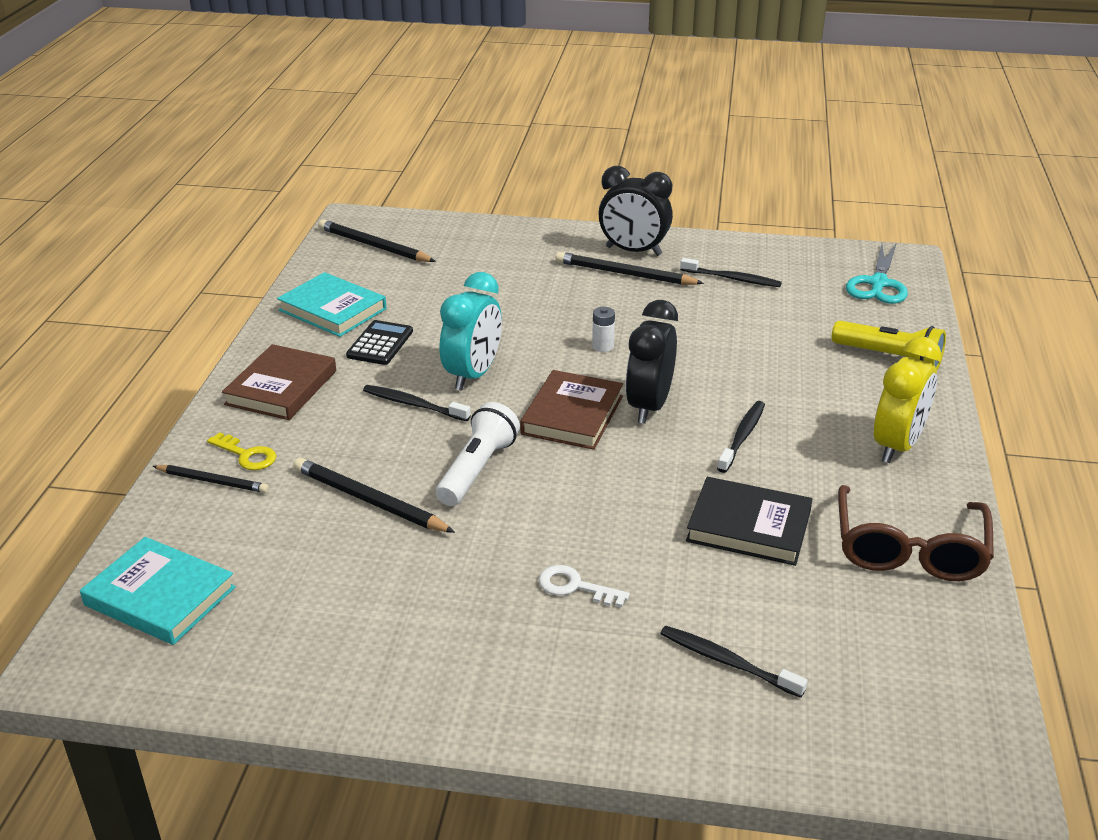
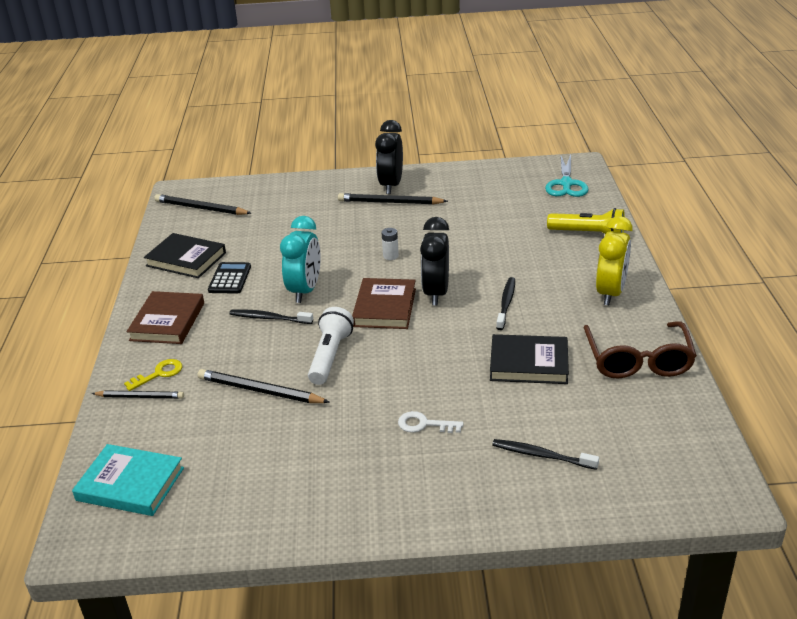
camera: 10 degrees left, 0 degrees up
yellow key [207,432,276,470] -> yellow key turned 60 degrees counterclockwise [124,359,182,391]
turquoise book [277,272,387,337] -> black book [144,233,226,278]
black clock [598,166,673,256] -> black clock turned 90 degrees clockwise [375,120,403,194]
black toothbrush [680,258,782,287] -> none

